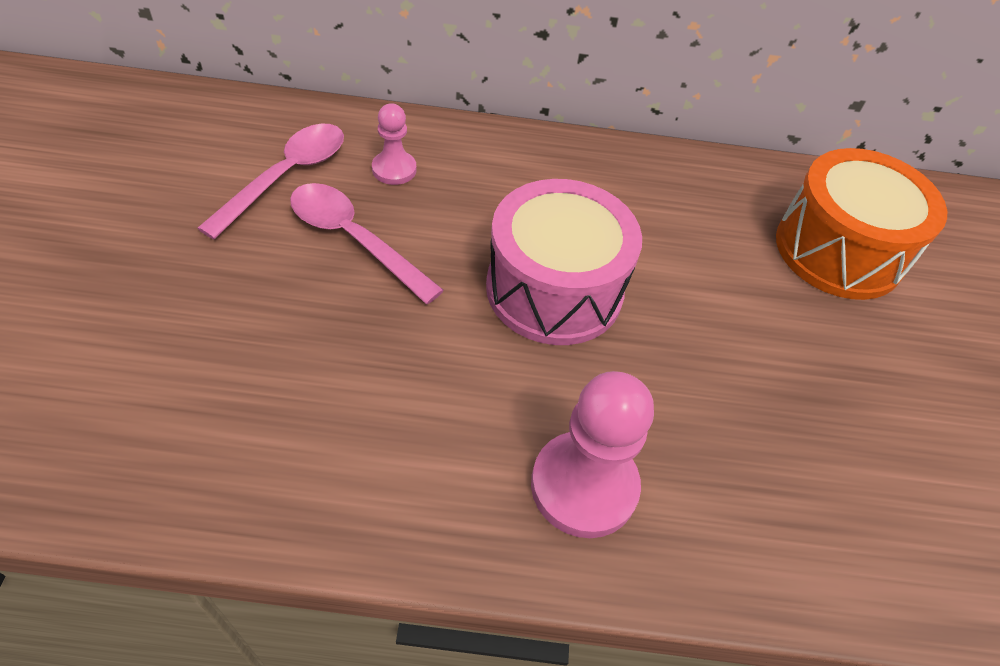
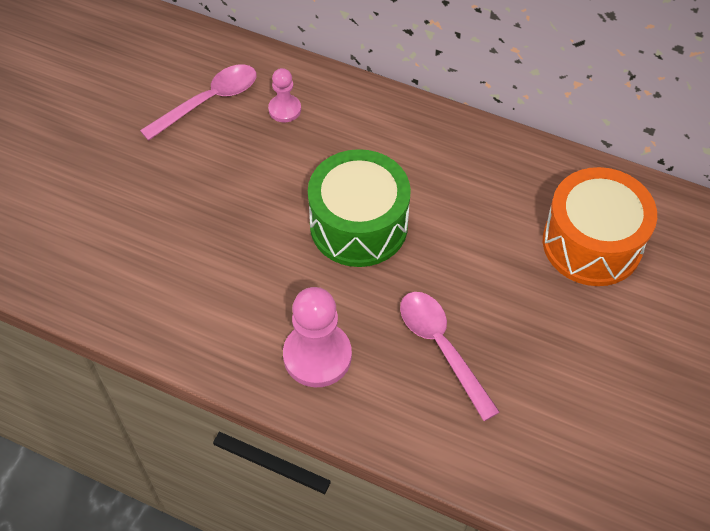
camera: 25 degrees right, 5 degrees up
pink spoon [290,183,444,304] -> pink spoon moved to [400,292,500,421]
pink drum [486,179,642,345] -> green drum [308,149,411,267]

